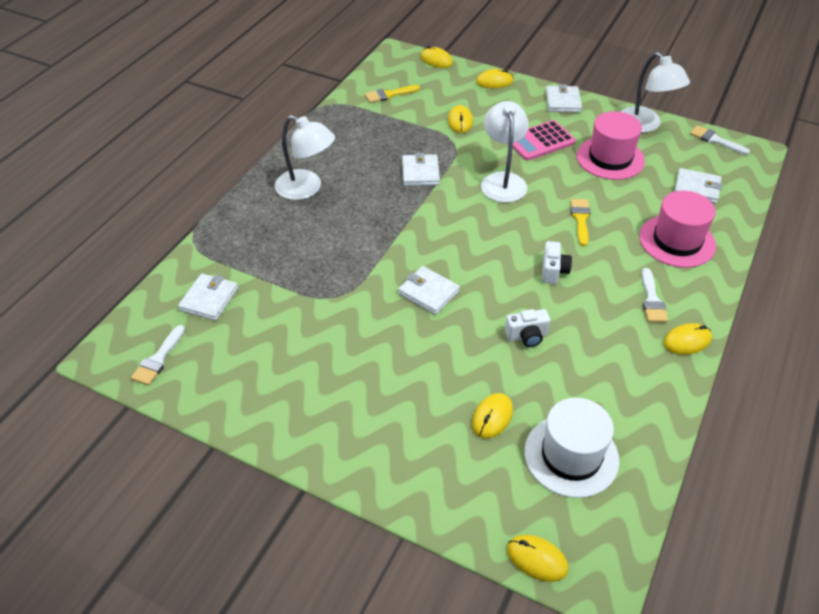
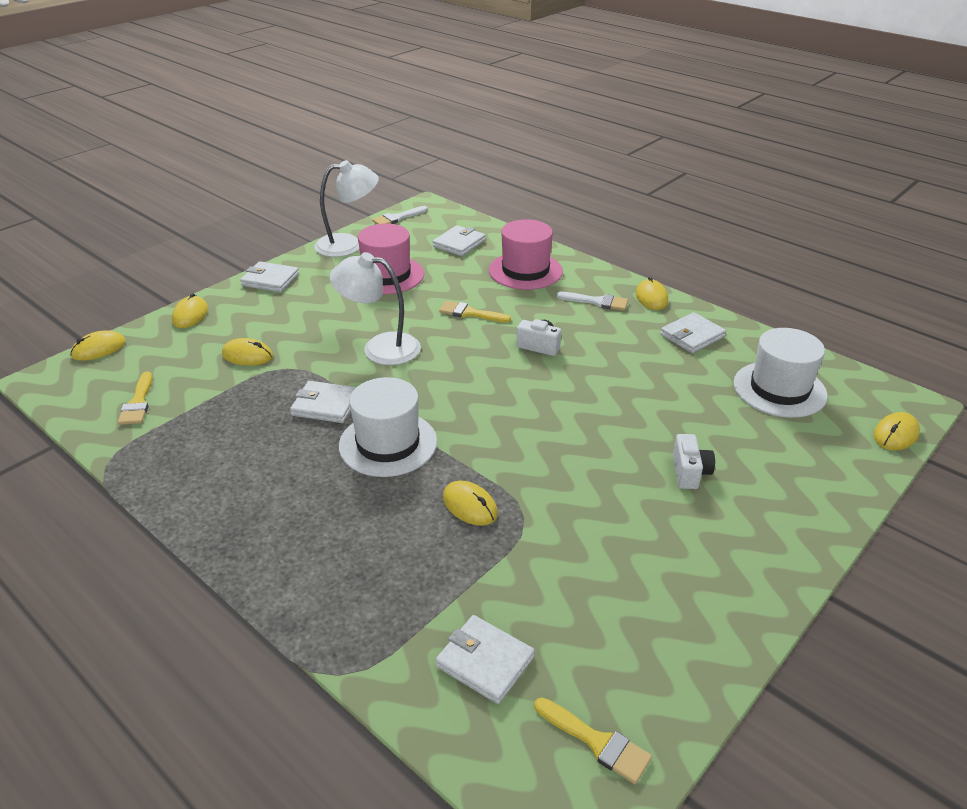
camera: 75 degrees left, 10 degrees down
white brush [131,325,185,386] -> yellow brush [534,697,652,784]
white lamp [275,115,335,200] -> none
white wallet [398,266,460,315] -> white wallet moved to [660,312,726,353]
yellow mouse [472,393,513,439] -> yellow mouse moved to [443,481,498,526]
white camera [505,309,550,347] -> white camera moved to [673,434,715,489]
pink calculator [513,120,576,161] -> none
none -> white hat [339,377,437,477]

